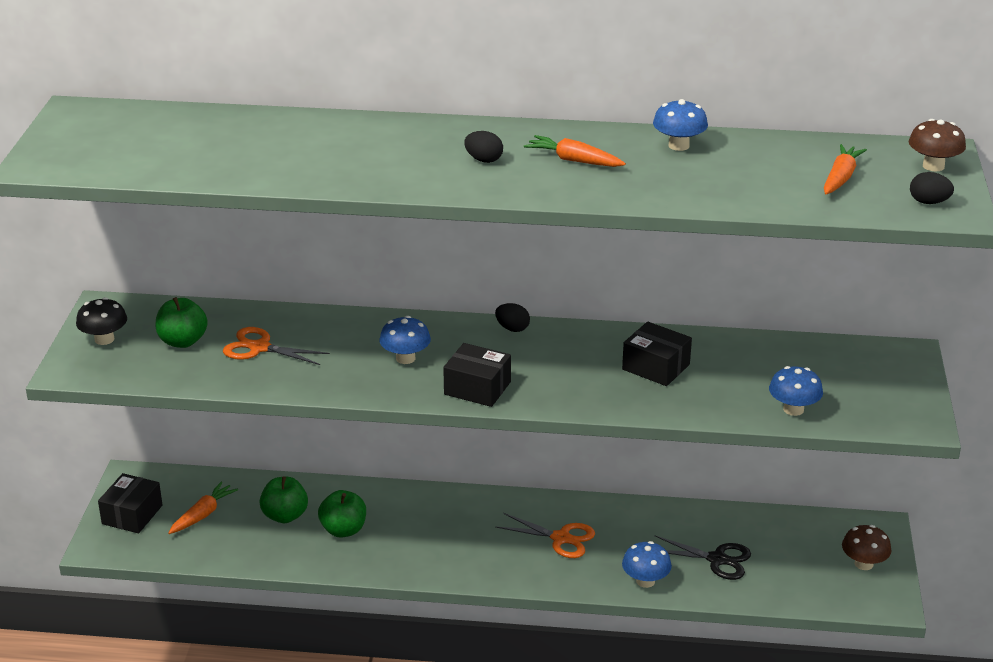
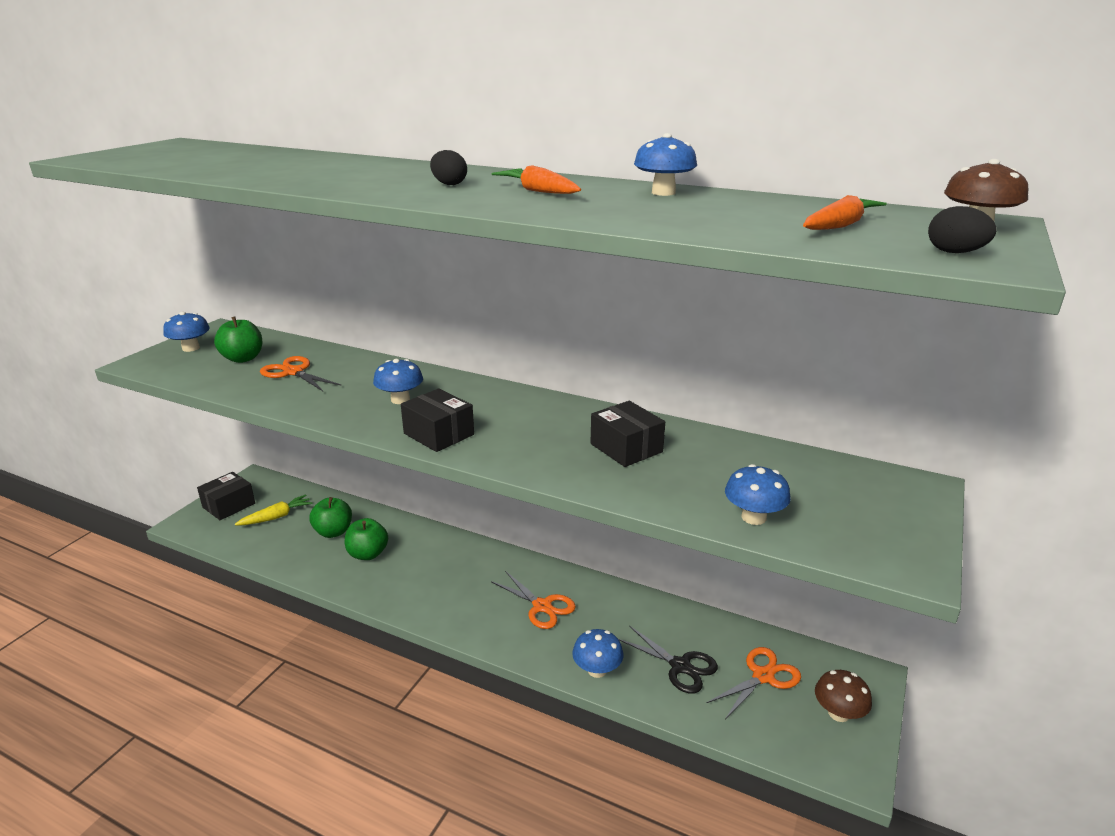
camera: 20 degrees right, 5 degrees down
black mushroom [76,297,127,345] -> blue mushroom [163,312,210,352]
orange carrot [168,481,238,534] -> yellow carrot [235,494,313,526]
black egg [495,303,530,332] -> none
none -> orange scissors [707,647,801,720]

